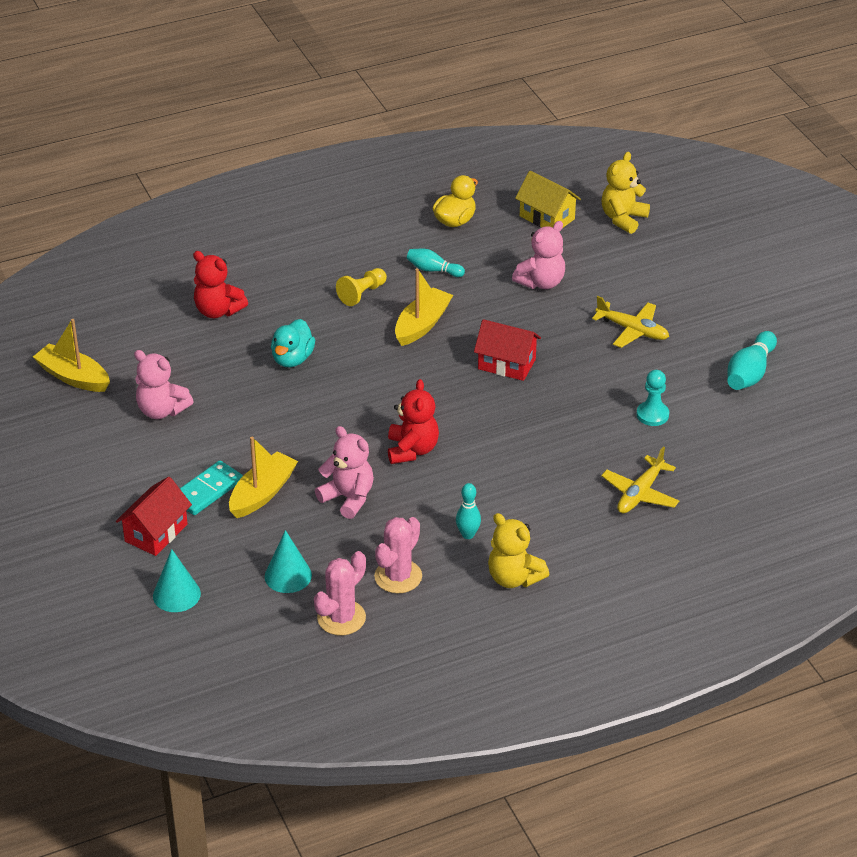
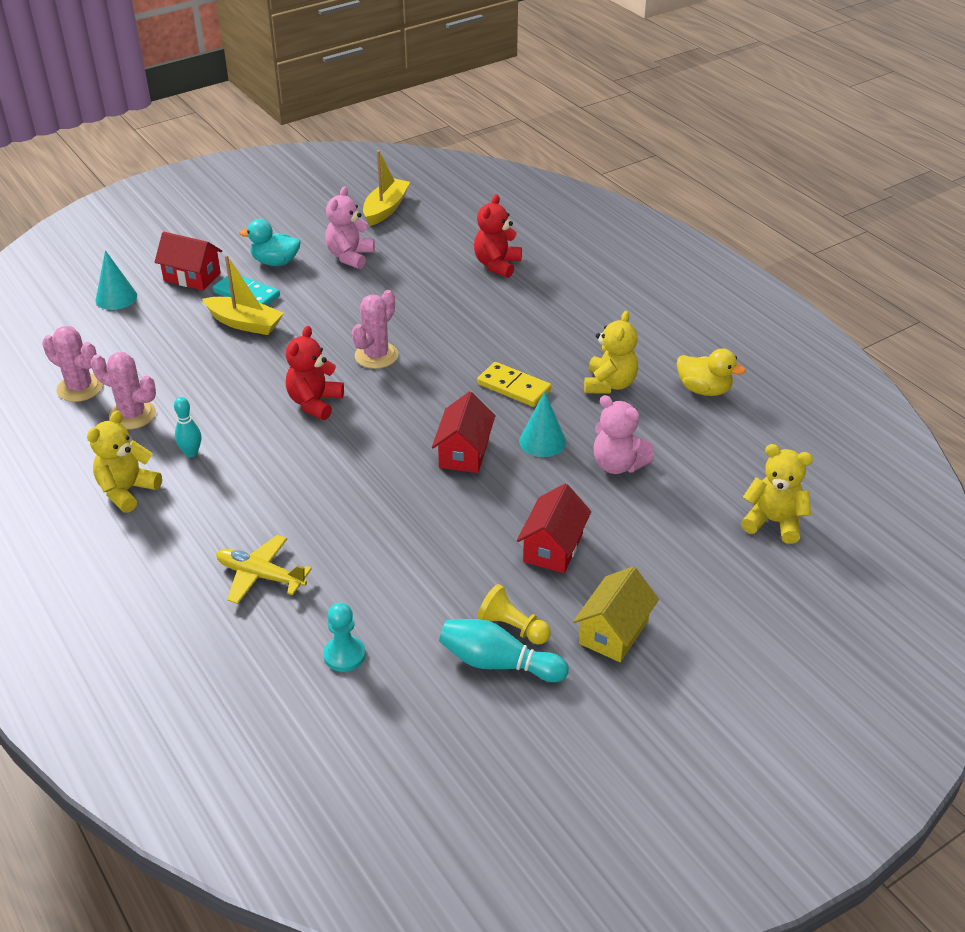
camera: 80 degrees right, 0 degrees up
turquoise cone [265,530,312,593] -> turquoise cone moved to [519,392,566,457]
turquoise duck [271,319,315,367] -> turquoise duck moved to [239,219,301,266]
pink teddy bear [315,426,374,519] -> none
yellow pawn [336,268,387,306] -> yellow pawn moved to [477,584,551,644]
red teddy bear [388,379,439,464] -> red teddy bear turned 120 degrees clockwise [286,326,344,420]
yellow boat [395,268,453,346] -> yellow domino [477,362,551,407]
turquoise bowling pin [407,249,465,277] -> yellow teddy bear [584,311,638,394]
yellow house [515,171,581,227] -> yellow house moved to [573,567,659,662]
yellow plane [592,296,669,348] -> red house [517,484,591,573]
turquoise pawn [637,370,669,426] -> turquoise pawn moved to [323,603,366,672]
none -> pink cactus [352,290,398,369]

